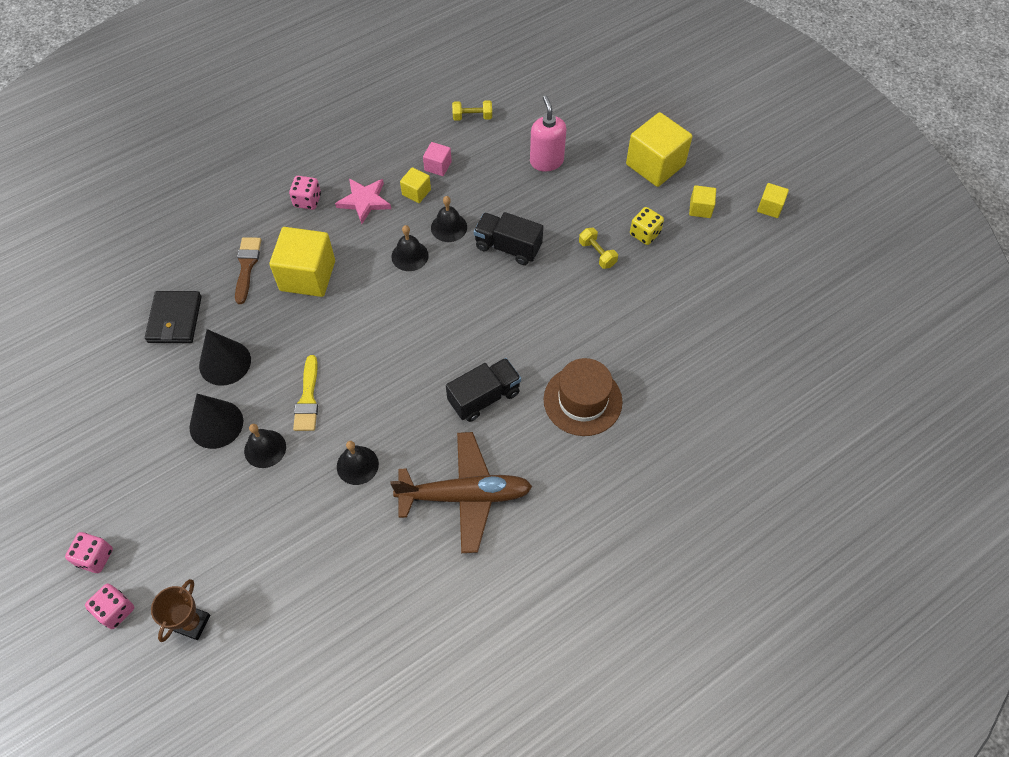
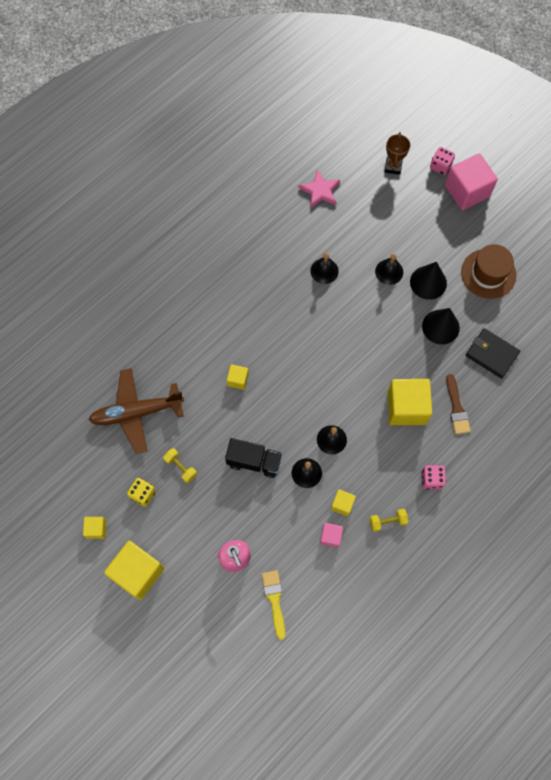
camera: 170 degrees right, 10 degrees up
pink dice [65,532,113,573] -> pink cube [445,154,498,210]
black wallet [145,291,202,343] -> black wallet turned 45 degrees counterclockwise [466,328,520,378]
yellow brush [293,355,318,431] -> yellow brush moved to [262,570,285,640]
pink star [335,178,391,224] -> pink star moved to [299,170,340,209]
brown plane [390,432,532,553] -> brown plane moved to [89,368,184,454]
black truck [446,358,521,422] -> none
yellow dumbbell [452,100,492,121] -> yellow dumbbell moved to [369,509,409,532]
brown hat [544,358,623,436] -> brown hat moved to [461,244,516,299]
yellow cube [757,183,789,218] -> yellow cube moved to [227,364,249,390]

